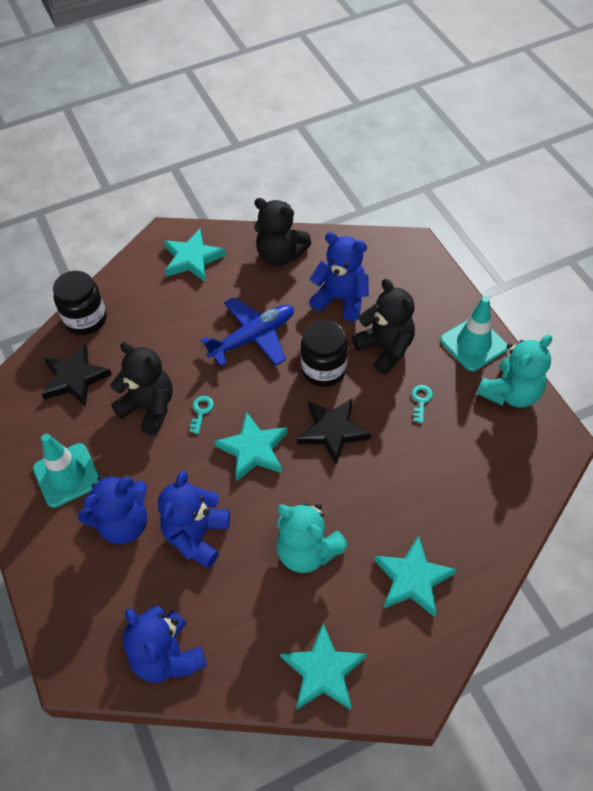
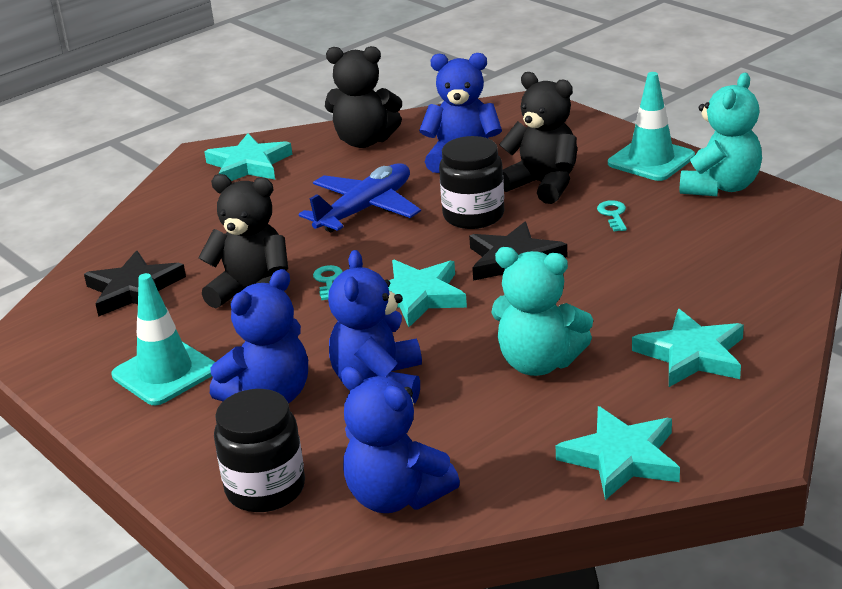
camera: 15 degrees left, 25 degrees down
black jar [53,271,107,335] -> black jar moved to [214,389,305,512]

